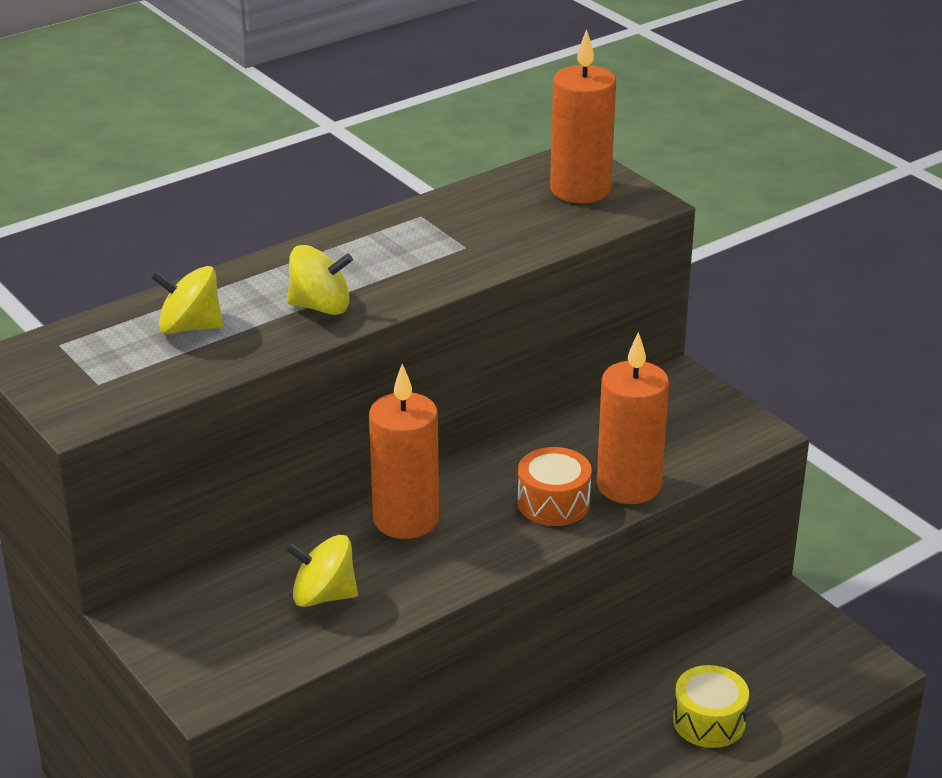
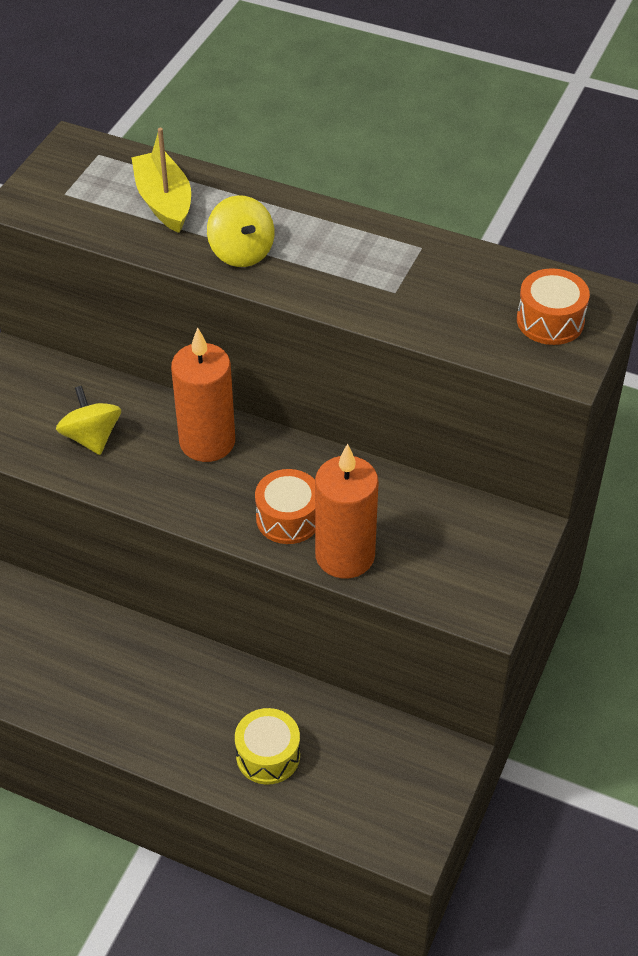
camera: 60 degrees right, 15 degrees up
yellow spinning top [151,266,223,334] -> yellow boat [131,128,191,233]
orange candle [550,29,616,203] -> orange drum [517,268,590,345]

